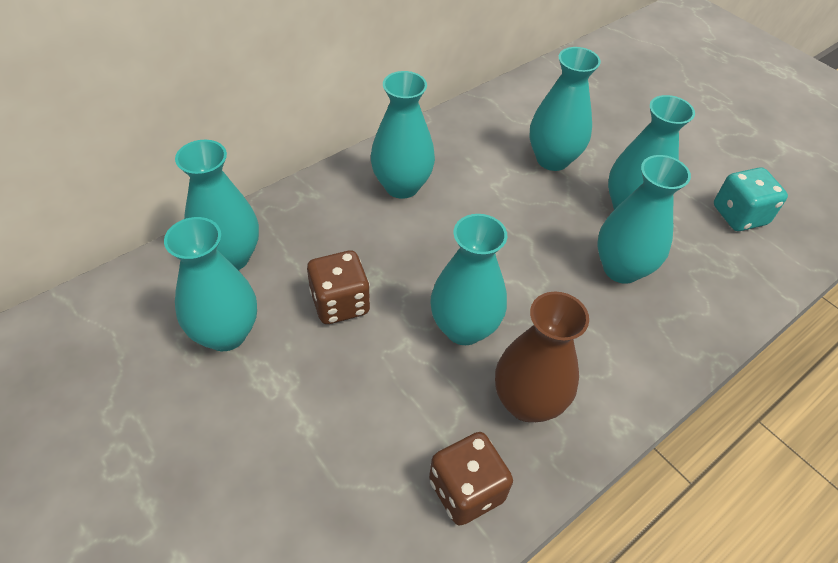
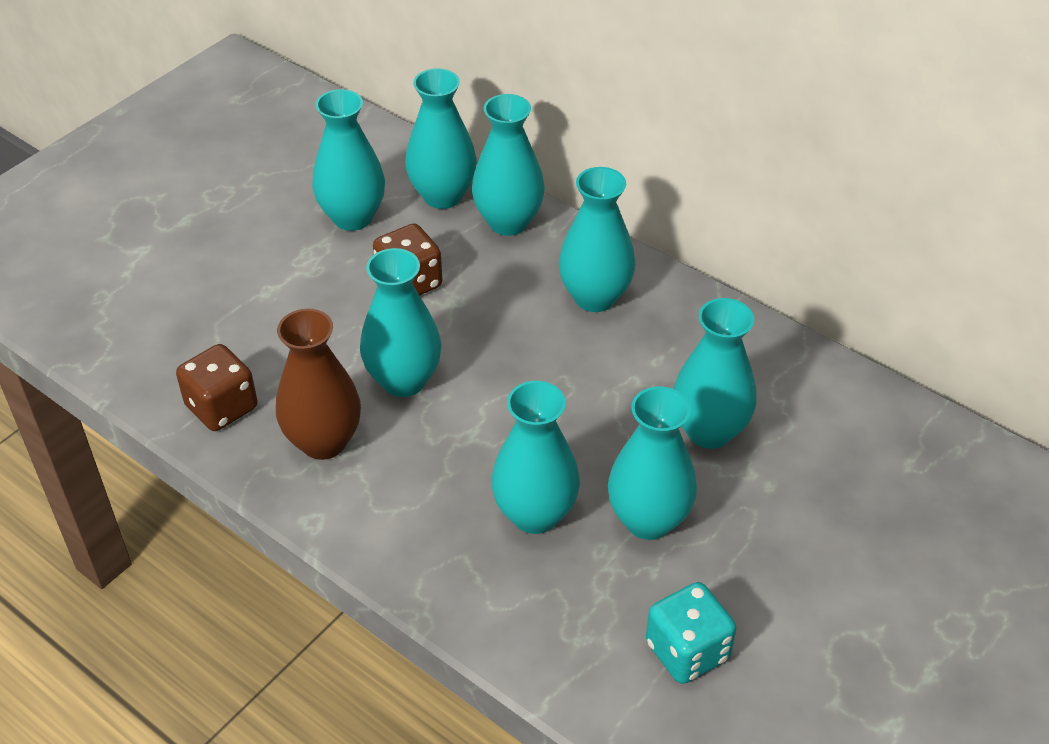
camera: 80 degrees right, 5 degrees down
none -> turquoise vase [472,94,545,236]

